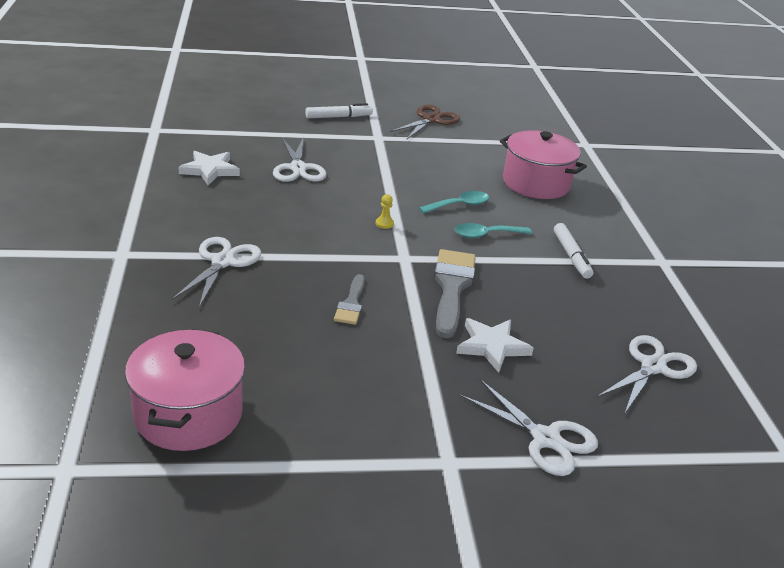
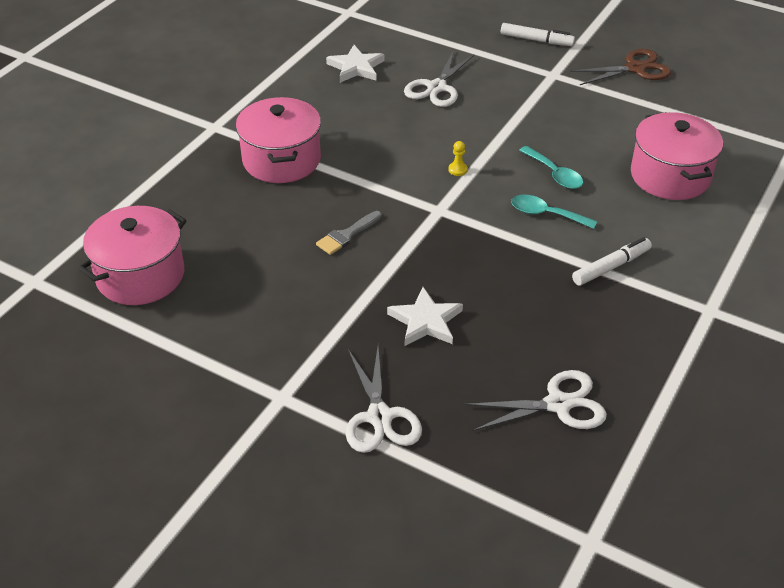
camera: 40 degrees right, 10 degrees up
white scissors [172,237,261,307] -> pink pot [236,97,321,183]
turquoise spoon [419,191,489,214] -> turquoise spoon turned 45 degrees clockwise [519,146,583,189]
grey brush [434,249,476,338] -> none
white marker [554,223,593,279] -> white marker turned 150 degrees counterclockwise [572,237,652,286]

